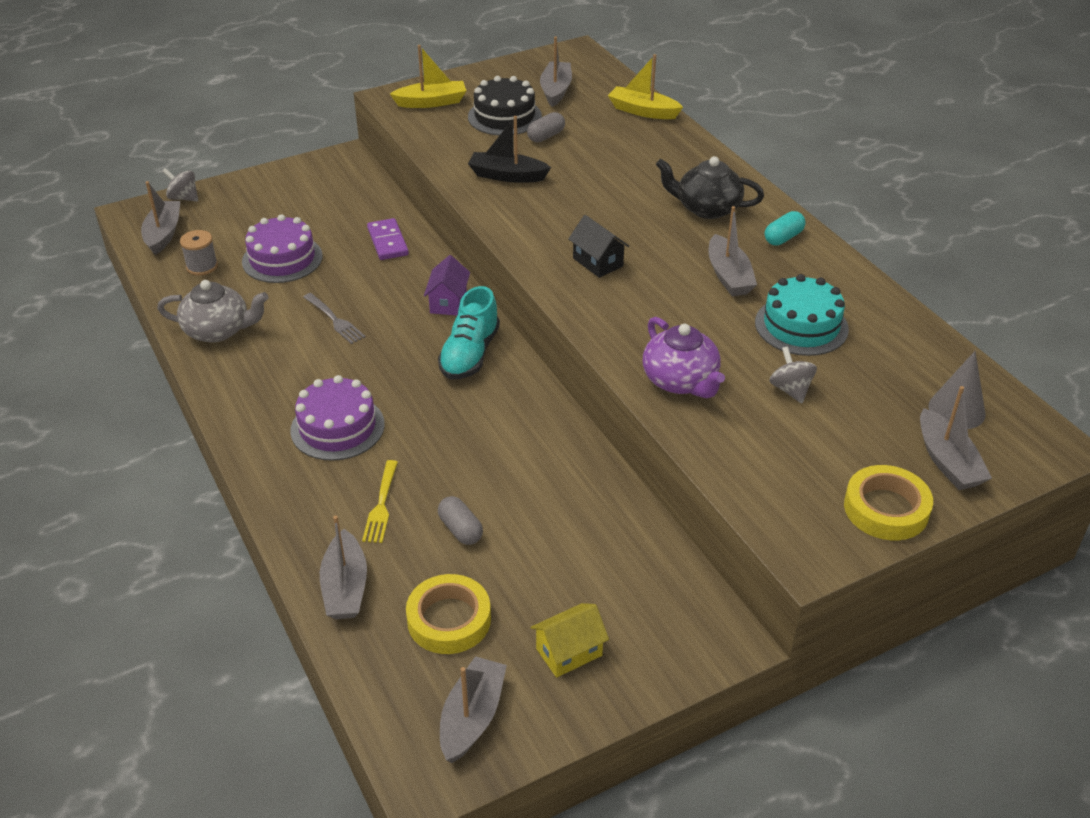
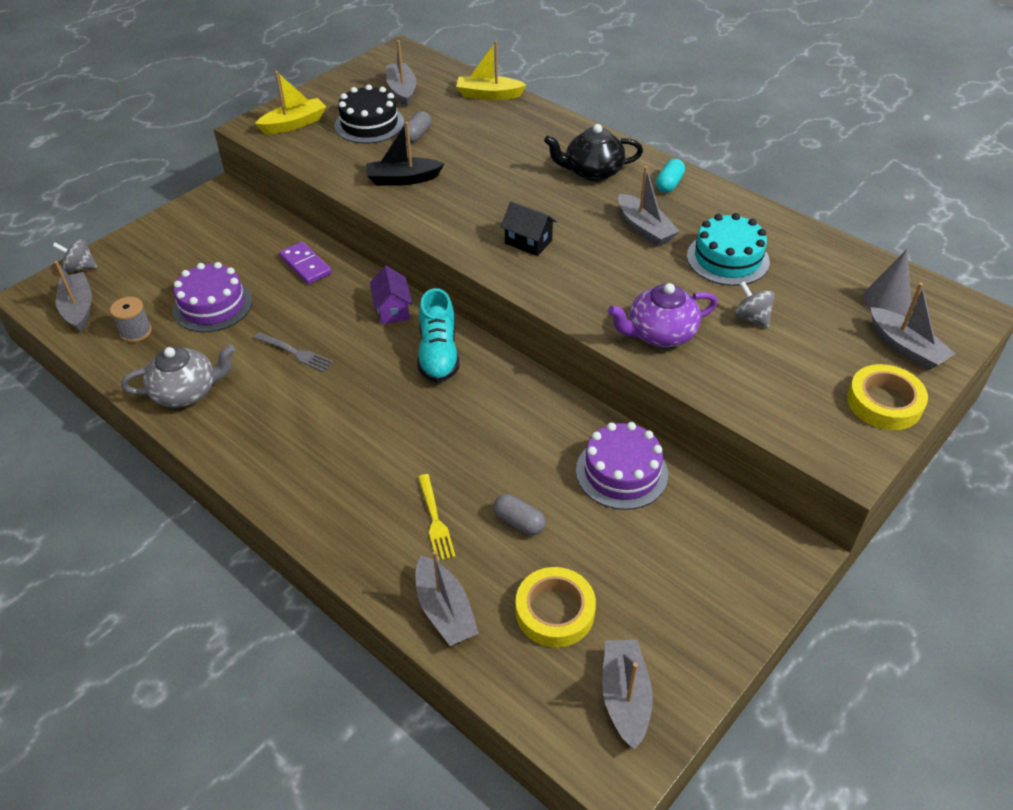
camera: 20 degrees left, 5 degrees up
purple cake [290,375,385,461] -> purple cake moved to [576,422,668,510]
yellow house [531,603,609,678] -> none
purple teapot [643,317,725,398] -> purple teapot turned 120 degrees clockwise [608,283,718,347]

